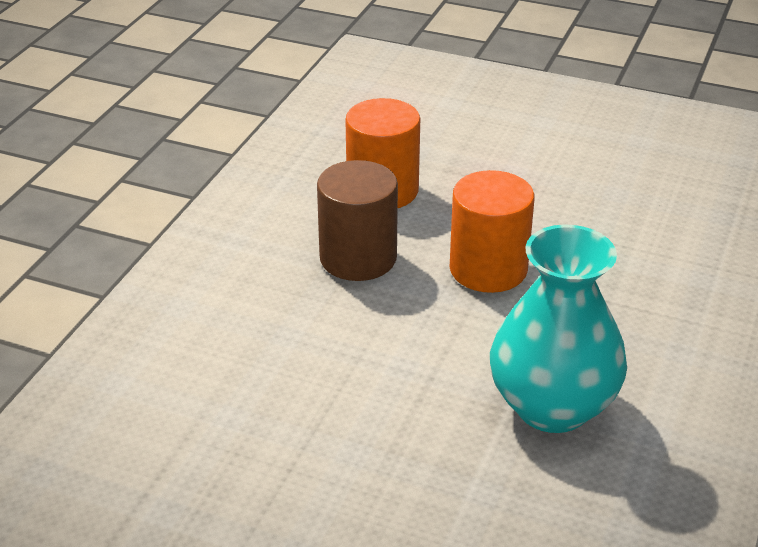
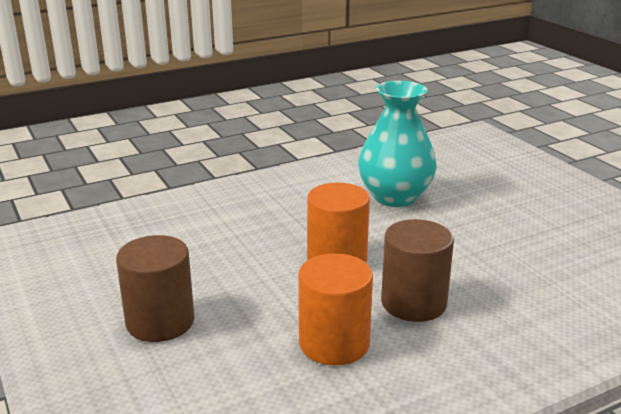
camera: 140 degrees left, 10 degrees down
none -> brown cylinder [116,235,195,342]

